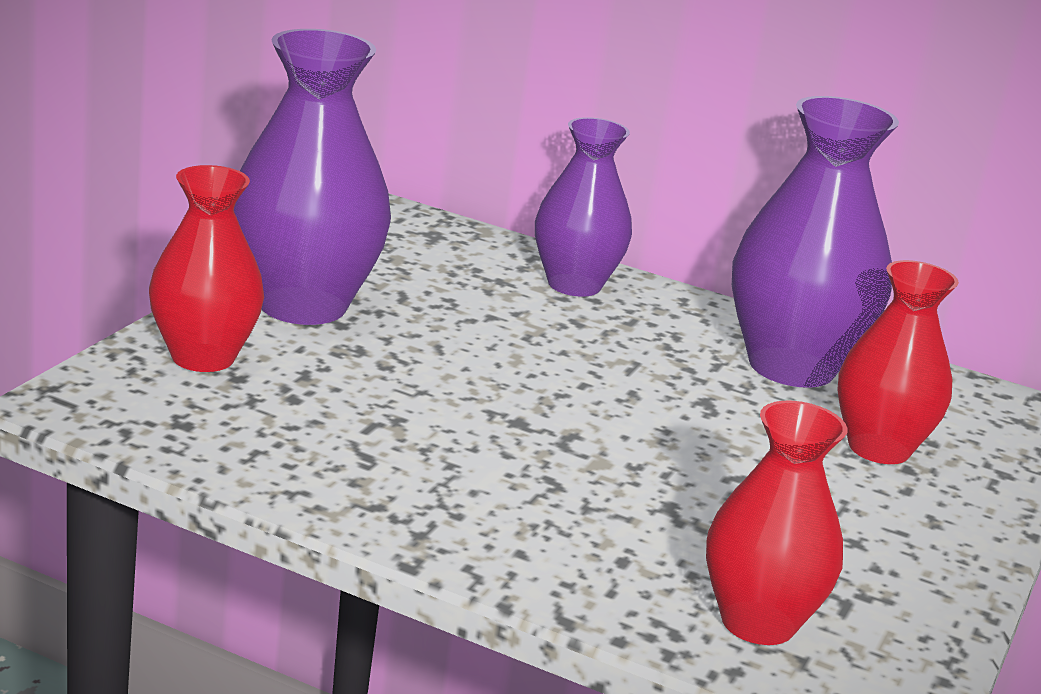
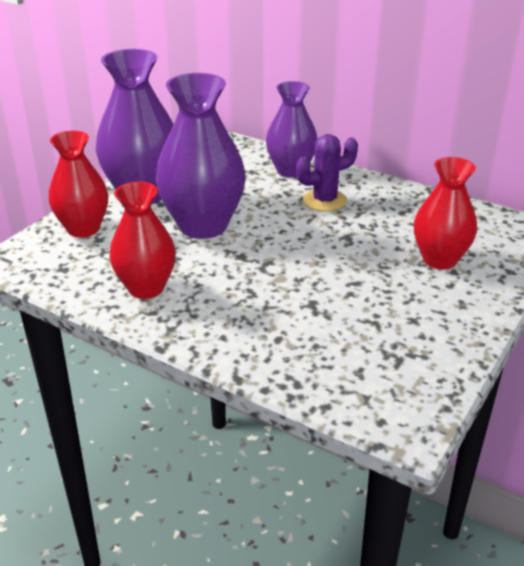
camera: 10 degrees right, 10 degrees up
red vase [706,401,848,645] -> red vase moved to [109,182,176,299]
purple vase [732,96,899,388] -> purple vase moved to [156,73,246,239]
none -> purple cactus [296,134,358,212]

